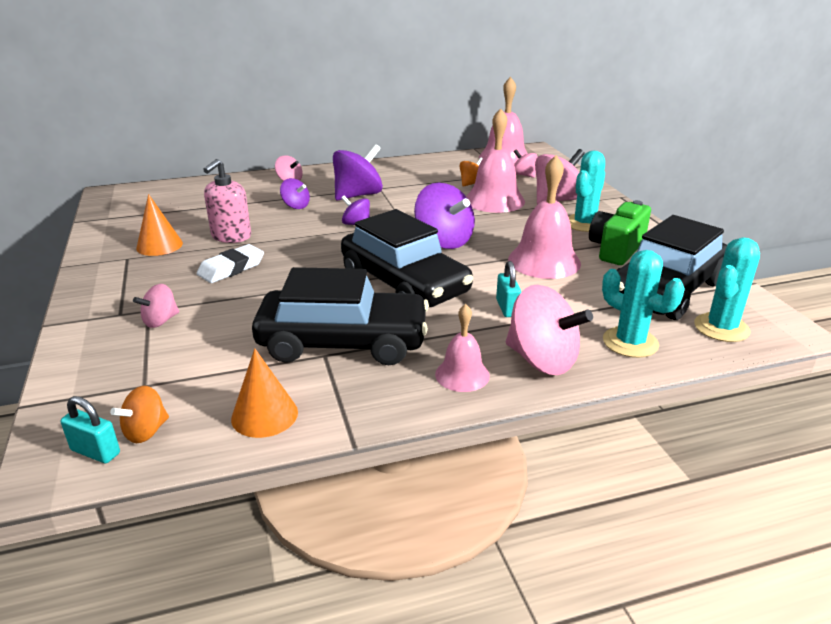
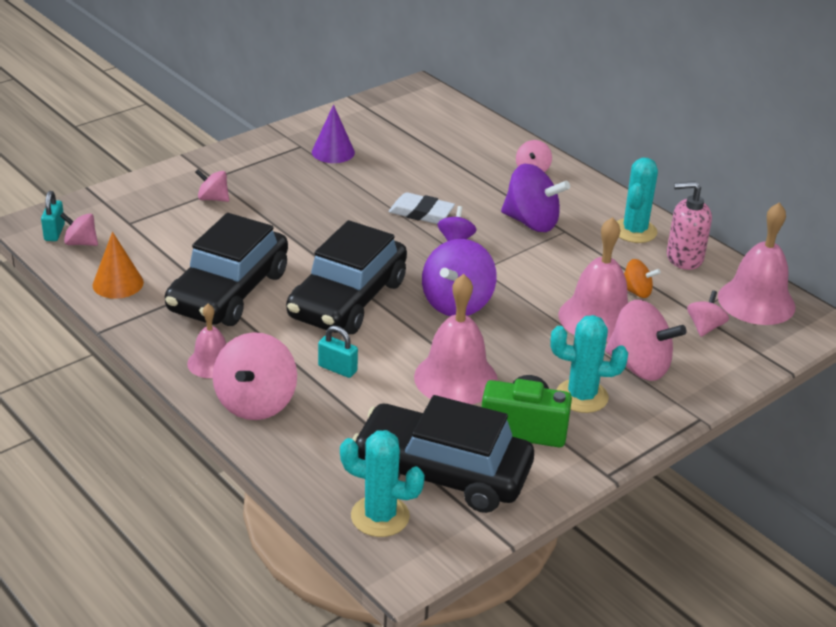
camera: 65 degrees right, 5 degrees up
orange spinning top [110,386,169,443] -> pink spinning top [60,213,98,246]
orange cone [136,194,183,256] -> purple cone [312,105,355,163]
white eraser [197,244,264,283] -> white eraser moved to [389,193,455,224]
pink soap dispenser [203,159,251,243] -> pink soap dispenser moved to [667,181,712,270]
black car [252,267,429,365] -> black car turned 45 degrees clockwise [165,213,288,326]
purple spinning top [280,178,310,209] -> none
turquoise padlock [496,261,521,317] -> turquoise padlock turned 60 degrees clockwise [318,326,358,378]
turquoise cactus [602,250,685,358] -> turquoise cactus moved to [617,158,658,243]

